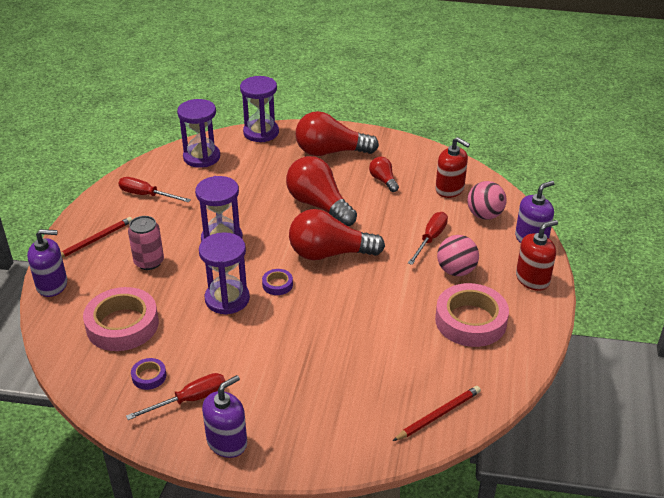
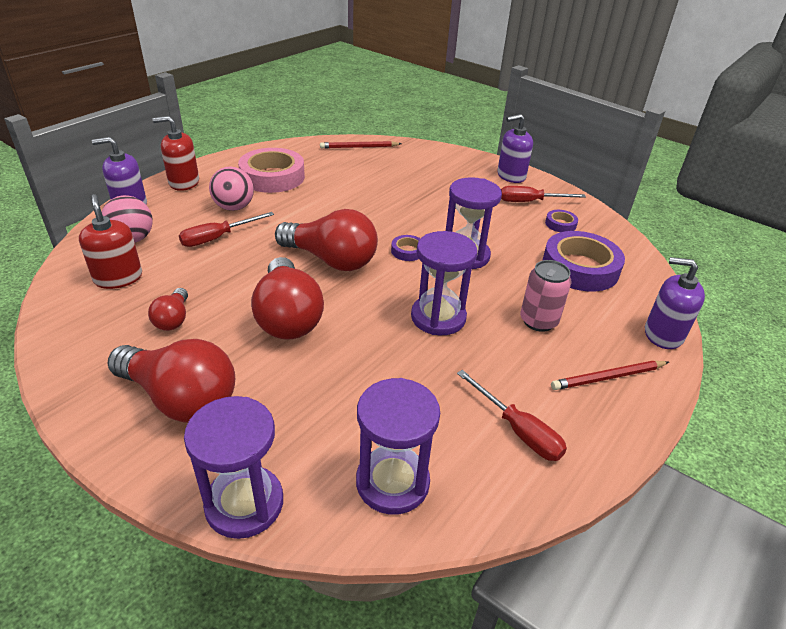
camera: 155 degrees left, 0 degrees up
pink tape [83,287,159,351] -> purple tape [542,231,625,292]

